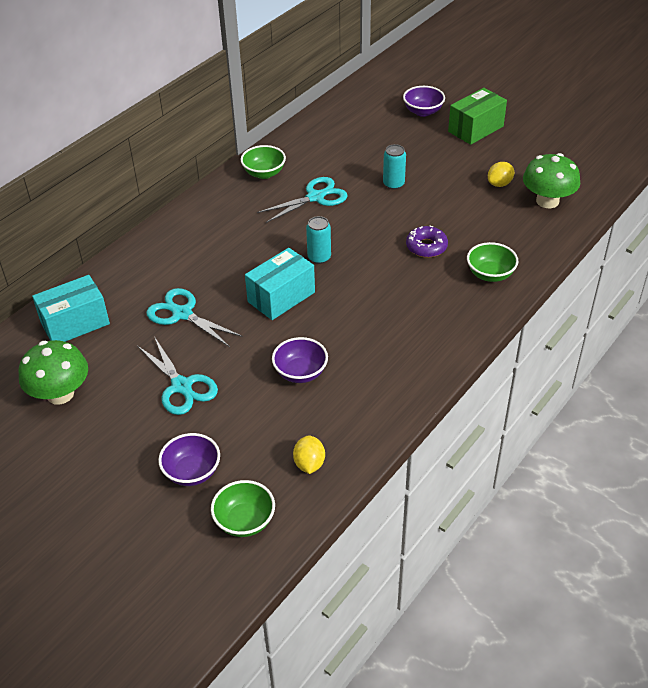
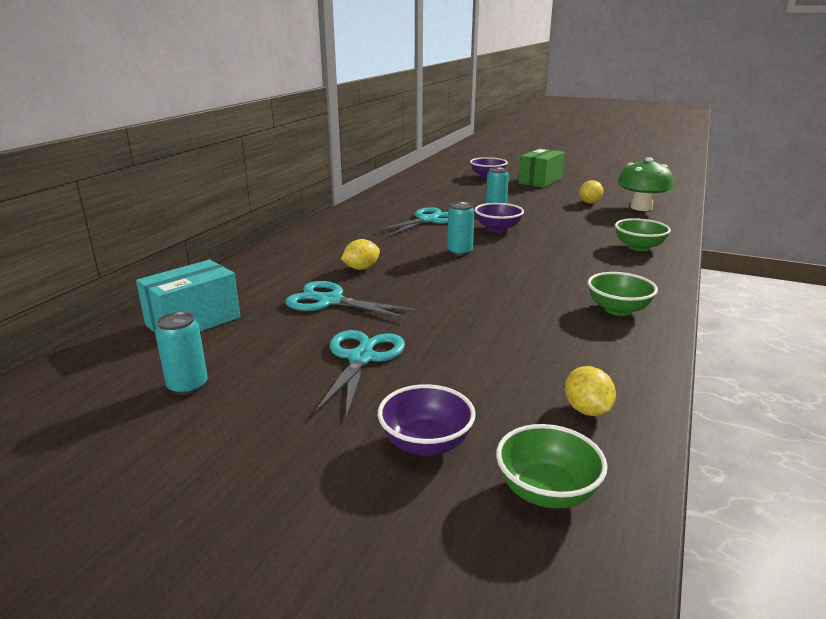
camera: 15 degrees left, 20 degrees down
green mushroom [19,340,88,405] -> turquoise can [155,312,208,395]
turquoise scissors [137,336,218,415] -> turquoise scissors turned 120 degrees counterclockwise [314,330,405,418]
green bowl [240,145,286,179] -> green bowl moved to [588,272,658,316]
turquoise box [245,248,315,320] -> none
purple bowl [272,337,328,383] -> purple bowl moved to [475,203,524,233]
purple donut [406,226,448,258] -> none
none -> yellow lemon [341,239,380,270]

